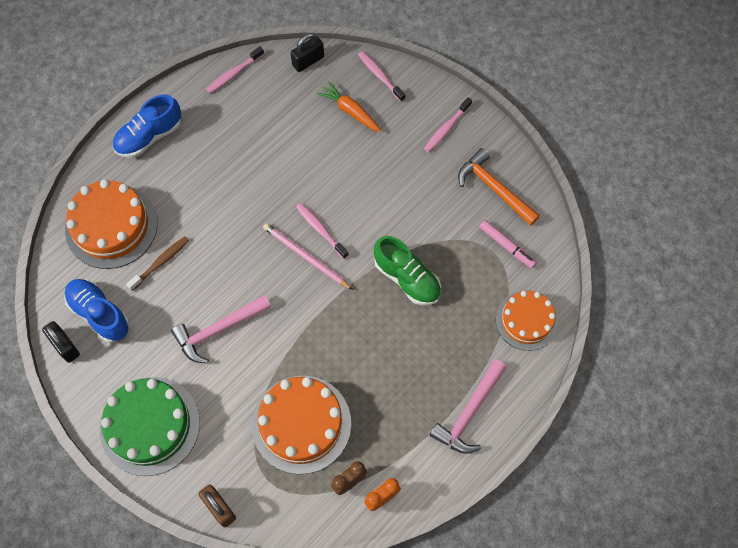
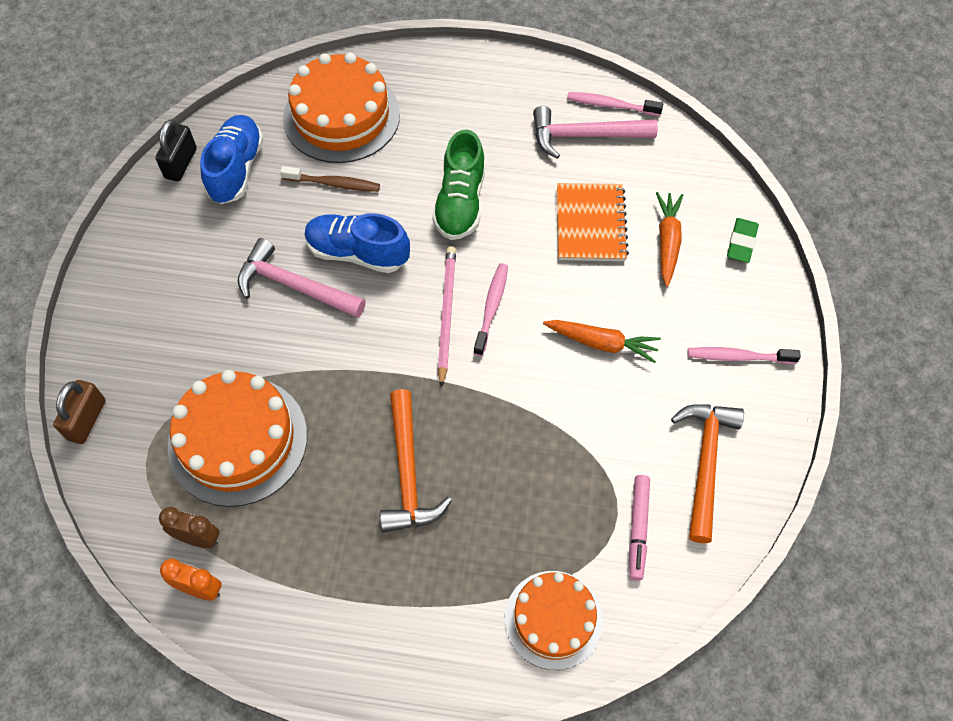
camera: 55 degrees right, 5 degrees down
green cake [100,377,200,476] -> none
blue shoe [112,94,181,158] -> blue shoe moved to [305,213,410,273]
black padlock [291,33,324,72] -> none
pink toothbrush [358,51,405,102] -> green eraser [727,218,759,263]
green shoe [374,236,441,305] -> green shoe moved to [432,130,485,240]
pink hammer [430,359,507,454] -> pink hammer moved to [533,106,658,159]
none -> orange hammer [380,389,452,533]
none -> orange carrot [543,320,661,363]
none -> orange notebook [557,183,629,261]

